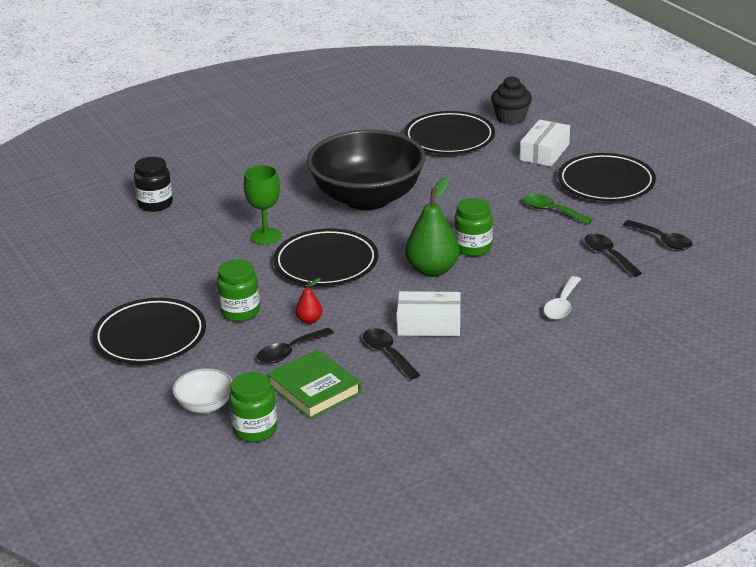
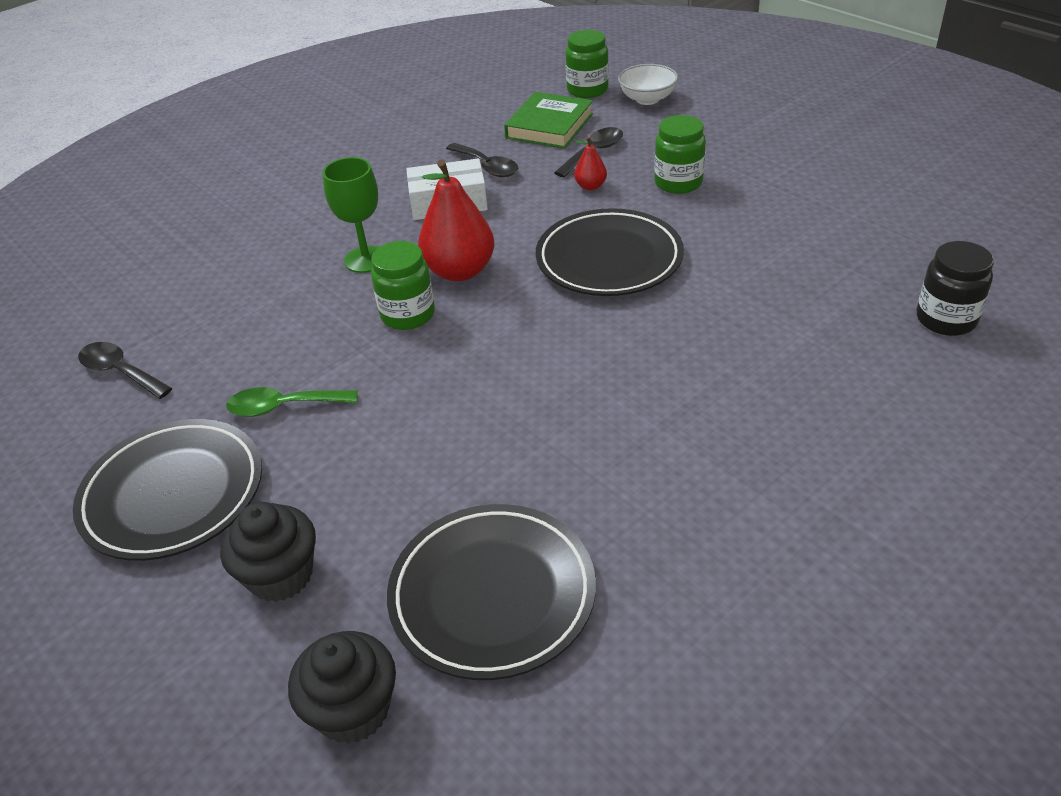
camera: 170 degrees right, 10 degrees up
black plate [93,298,206,364] -> none
green goblet [244,165,282,245] -> green goblet moved to [323,157,379,273]
green book [267,349,361,419] -> green book turned 75 degrees clockwise [504,92,593,149]
black bowl [307,129,425,210] -> none
green pear [405,177,460,277] -> red pear [418,159,494,281]
white box [520,120,570,167] -> black cupcake [220,502,316,602]
green spoon [524,194,593,224] -> green spoon turned 150 degrees clockwise [226,387,358,417]
white spoon [544,276,581,320] -> none
black spoon [585,233,642,277] -> none

